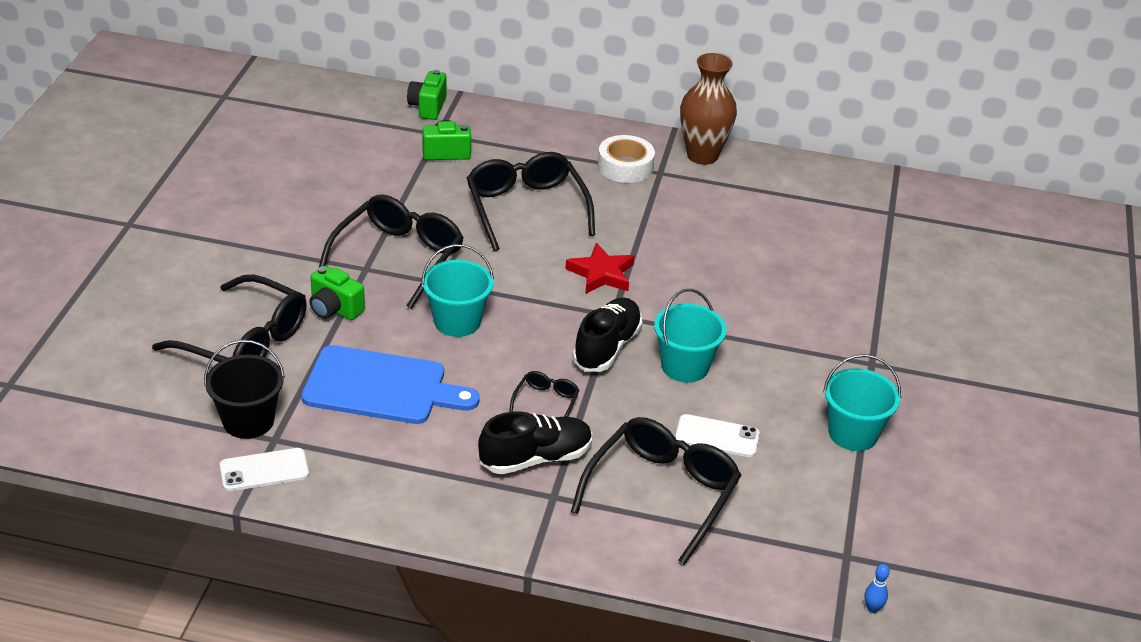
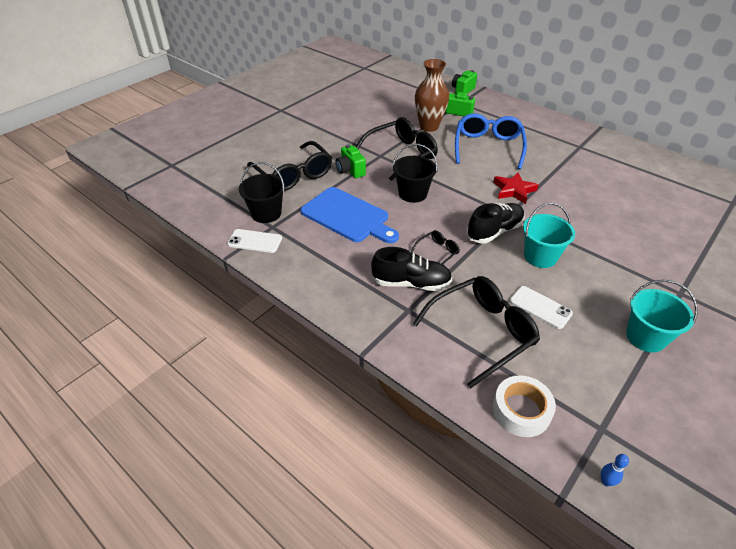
camera: 30 degrees right, 5 degrees up
turquoise bucket [421,244,494,337] -> black bucket [393,144,438,203]
black glasses [467,152,595,251] -> blue glasses [455,113,527,169]
white tape [598,135,655,183] -> white tape moved to [492,375,556,437]
brown vase [680,53,737,165] -> brown vase moved to [415,59,449,132]

